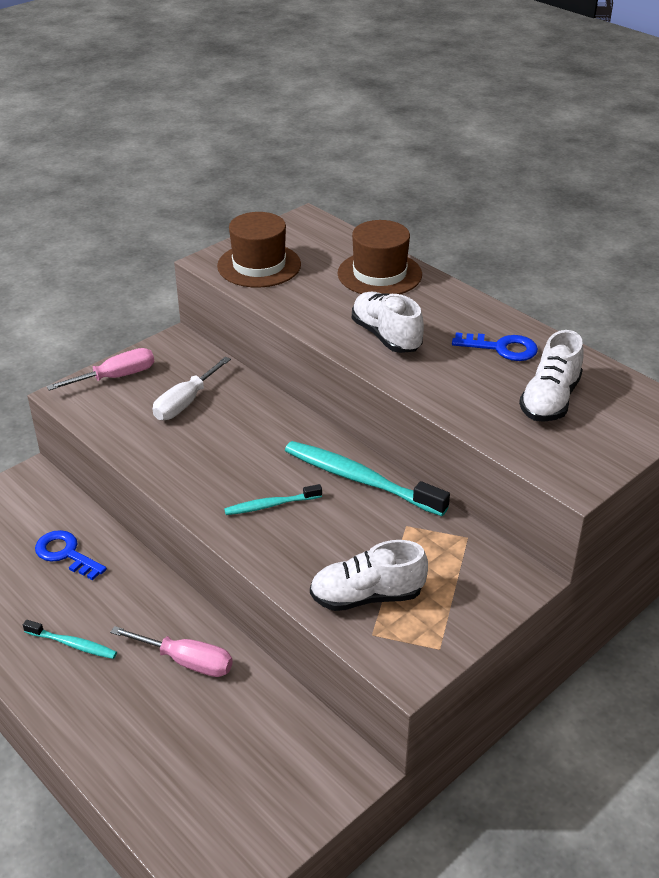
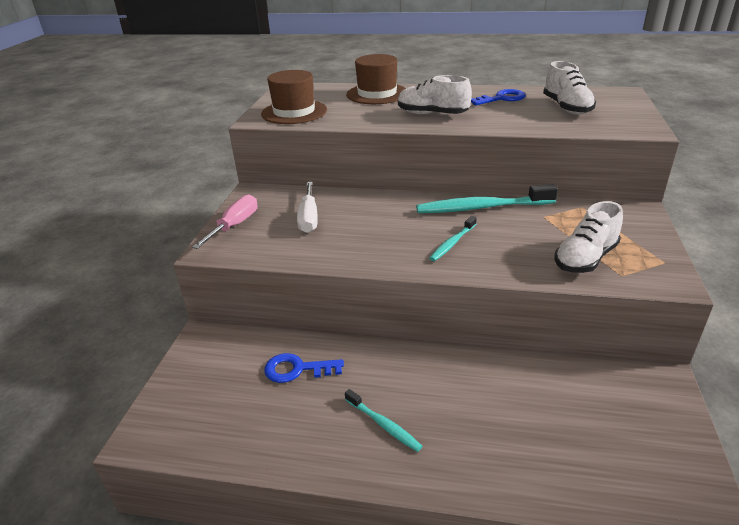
camera: 35 degrees left, 5 degrees down
turquoise toothbrush [23,620,117,659] -> turquoise toothbrush turned 60 degrees clockwise [345,389,423,452]
pink screwdriver [110,626,233,677] -> none

